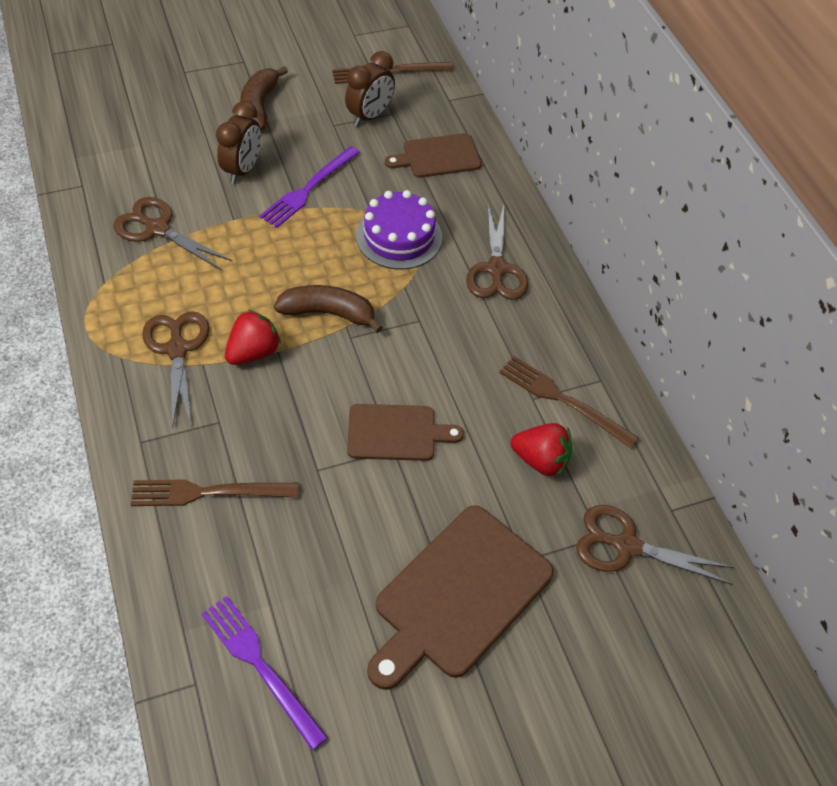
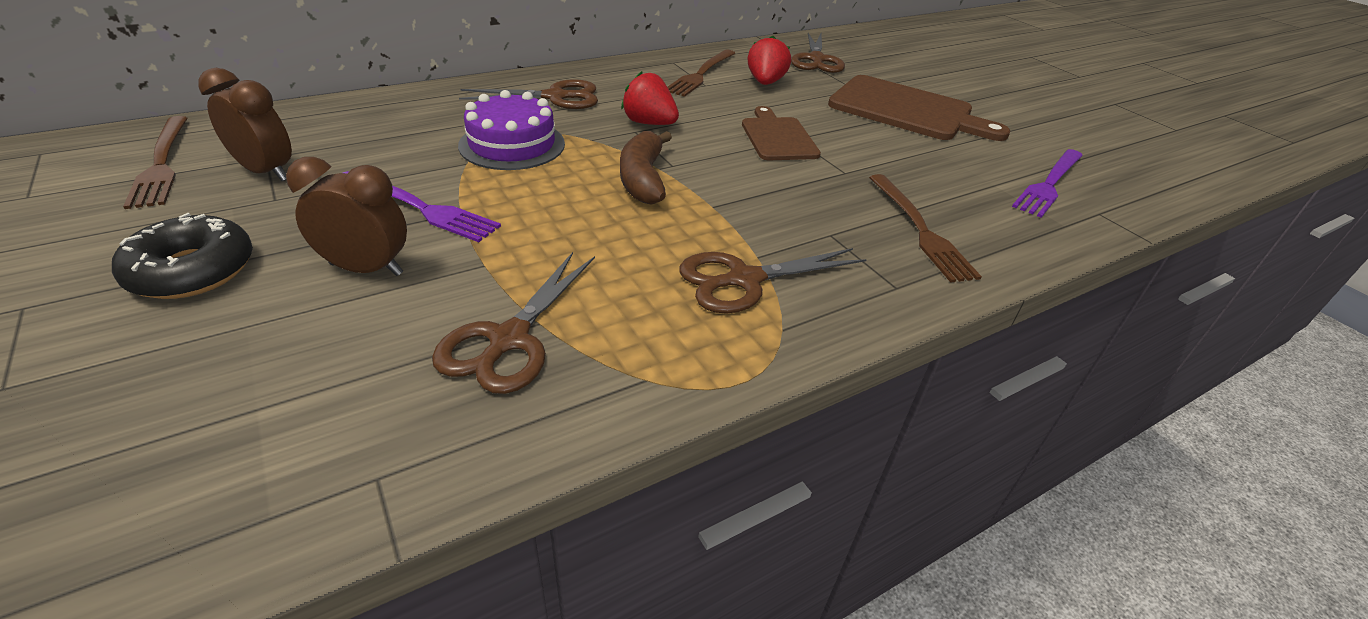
camera: 100 degrees left, 15 degrees down
red strawberry [225,309,281,365] -> red strawberry moved to [621,71,679,125]
brown banana [240,66,288,130] -> black donut [112,213,253,299]
brown cutting board [385,133,482,178] -> none

